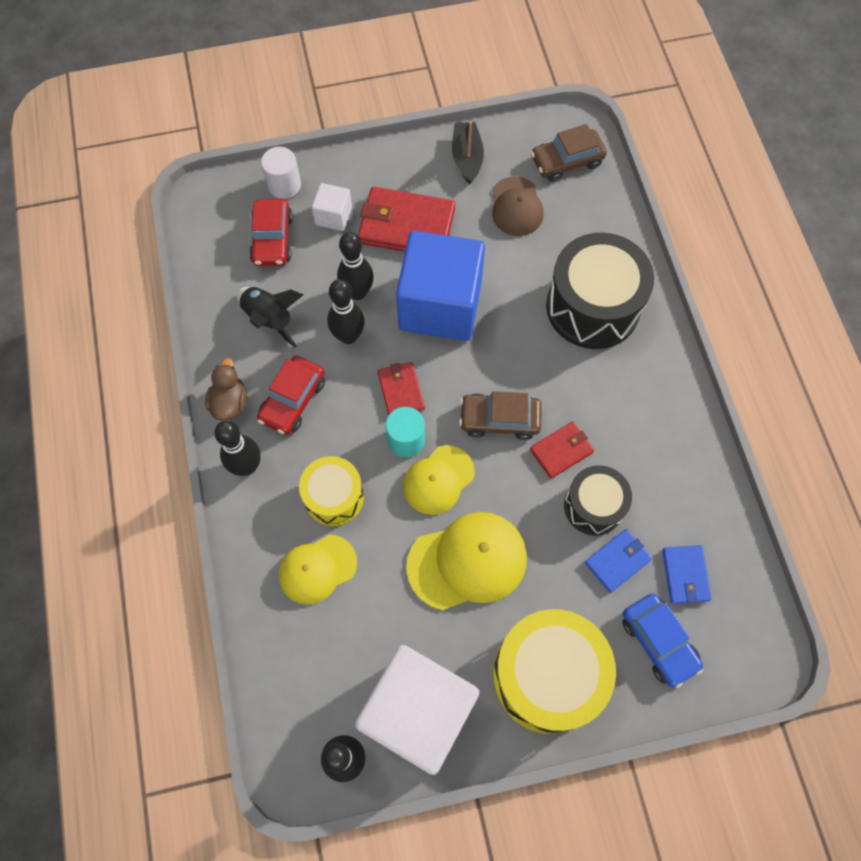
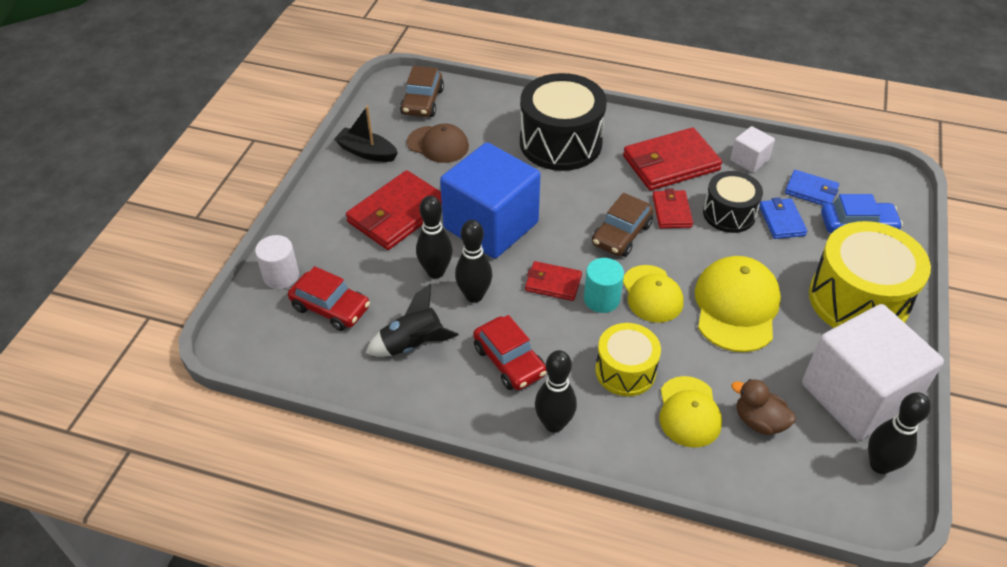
camera: 60 degrees left, 20 degrees down
brown duck [205,358,247,421] -> brown duck moved to [731,379,796,435]
white cube [312,183,352,231] -> white cube moved to [730,126,775,173]
none -> red wallet [623,128,722,191]

